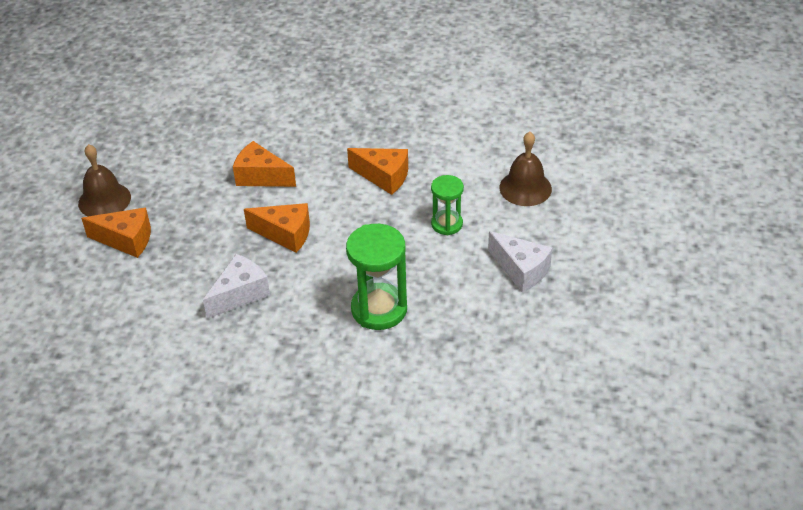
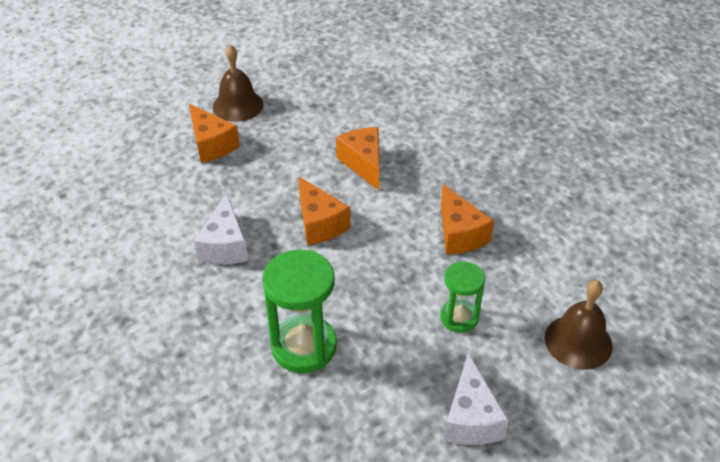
camera: 45 degrees right, 0 degrees up
white cheese [203,254,270,319] -> white cheese turned 90 degrees clockwise [194,193,248,264]

